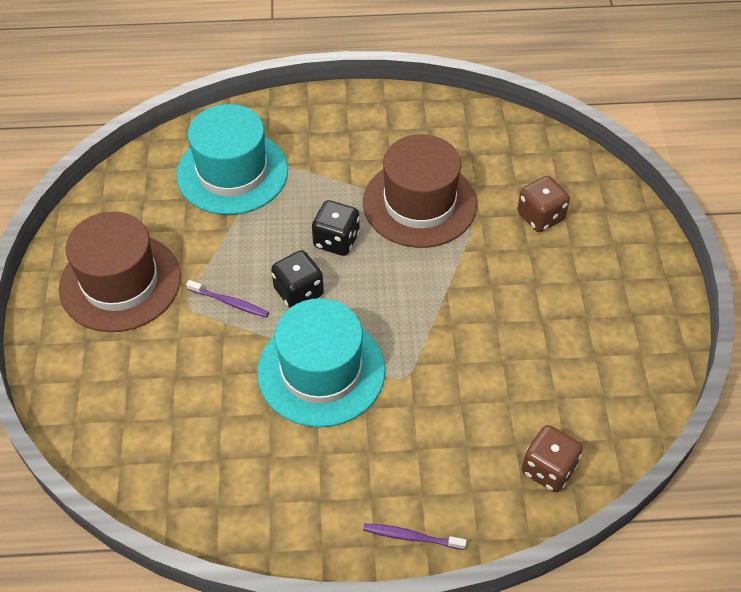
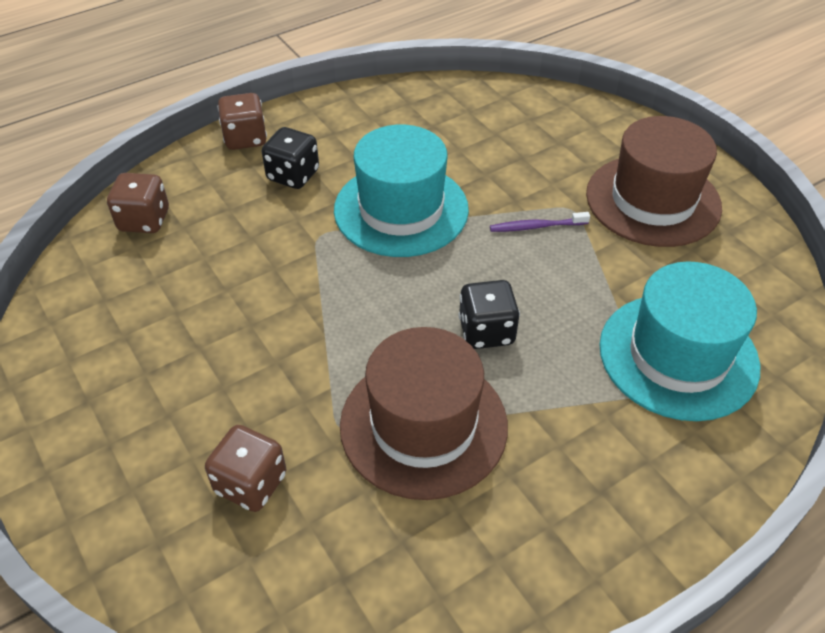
camera: 150 degrees right, 5 degrees down
black dice [271,250,324,308] -> black dice moved to [262,127,319,189]
purple toothbrush [363,523,467,550] -> brown dice [217,93,267,150]

